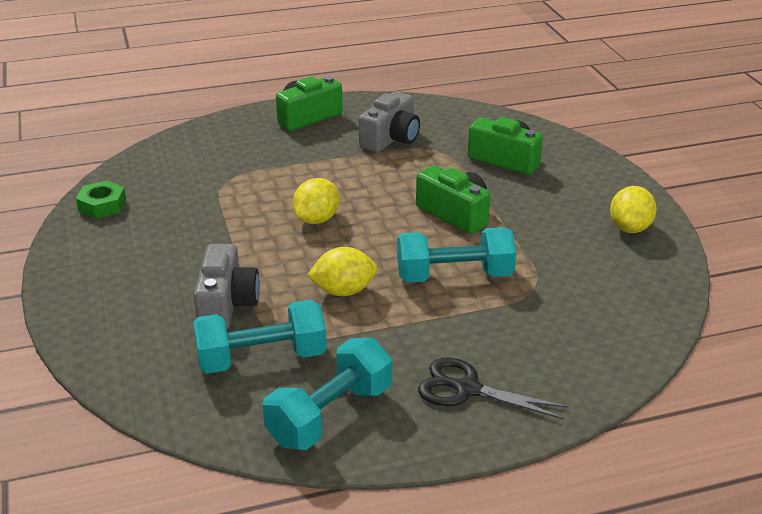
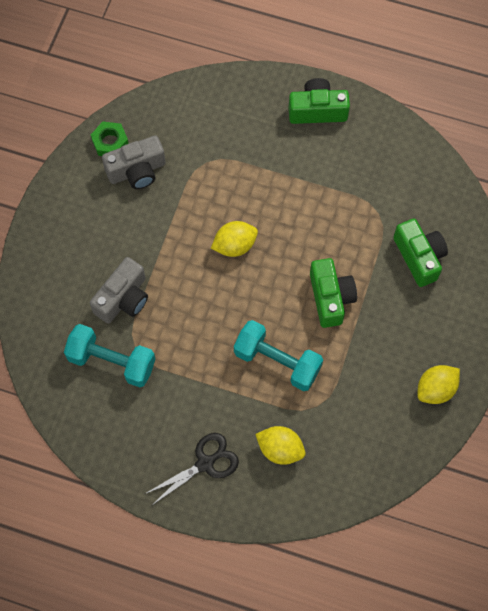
camera: 35 degrees right, 35 degrees up
turquoise dumbbell [263,338,392,450] -> none
yellow lemon [307,247,378,296] -> yellow lemon moved to [255,426,306,465]
grey camera [359,92,420,153] -> grey camera moved to [102,135,166,189]
black scissors [418,358,569,419] -> black scissors turned 90 degrees clockwise [145,433,239,506]

